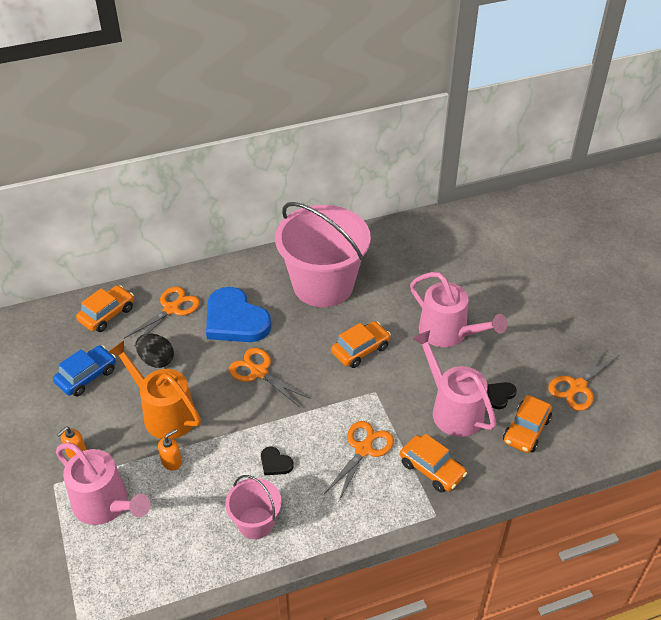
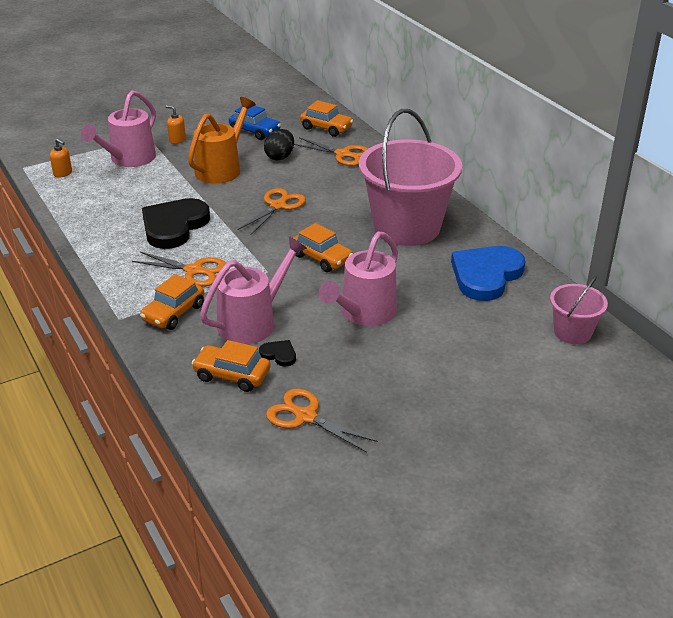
camera: 80 degrees right, 10 degrees down
orange soap dispenser [158,429,182,471] -> orange soap dispenser moved to [50,139,72,178]
blue heart [206,287,271,342] -> blue heart moved to [451,246,526,301]
pink bucket [225,475,282,539] -> pink bucket moved to [550,276,608,344]
black heart [261,447,294,475] -> black heart [142,198,210,249], size x2.37

